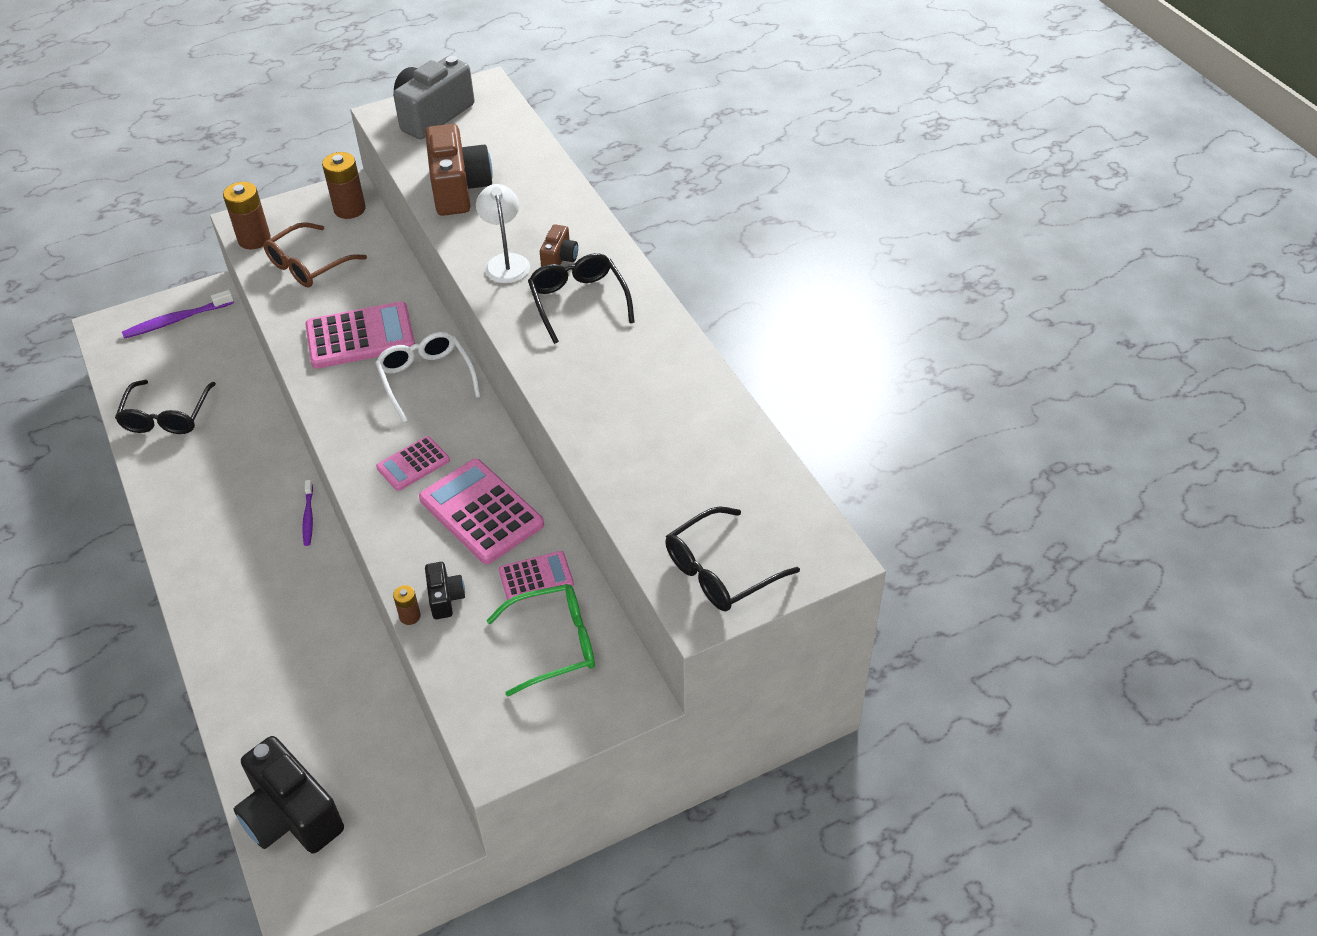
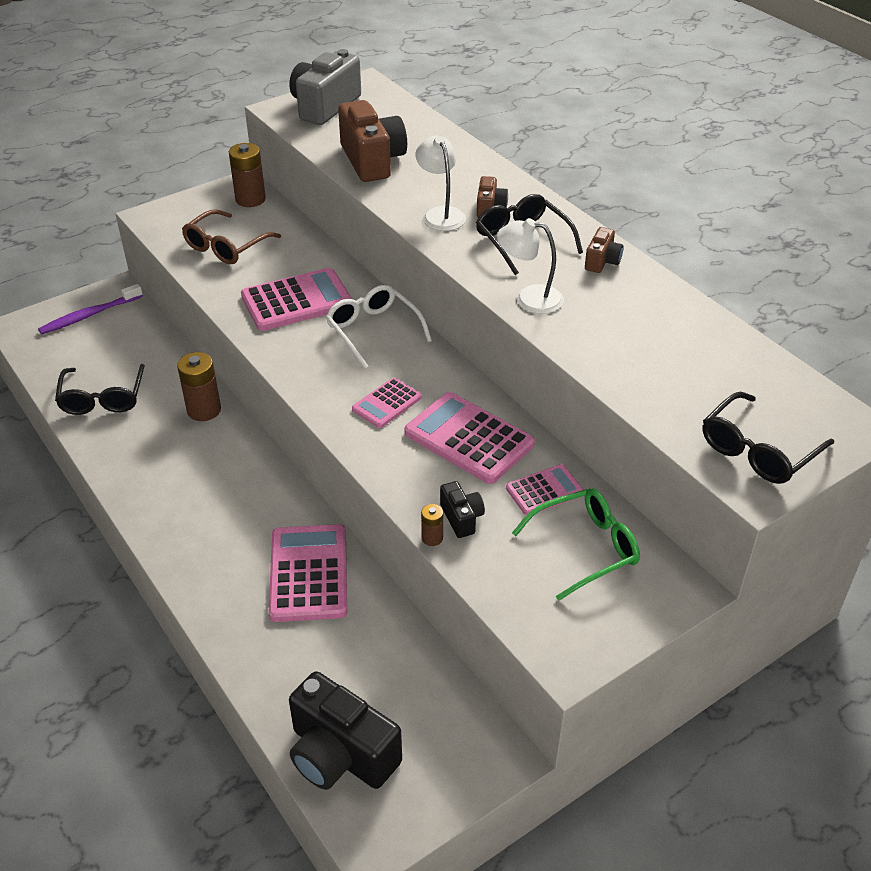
camera: 10 degrees left, 5 degrees down
brown battery [223,182,271,250] -> brown battery moved to [177,352,221,421]
purple toothbrush [302,480,313,546] -> none
none -> pink calculator [269,524,347,622]
none -> white lamp [497,218,564,314]
none -> brown camera [585,227,623,273]

